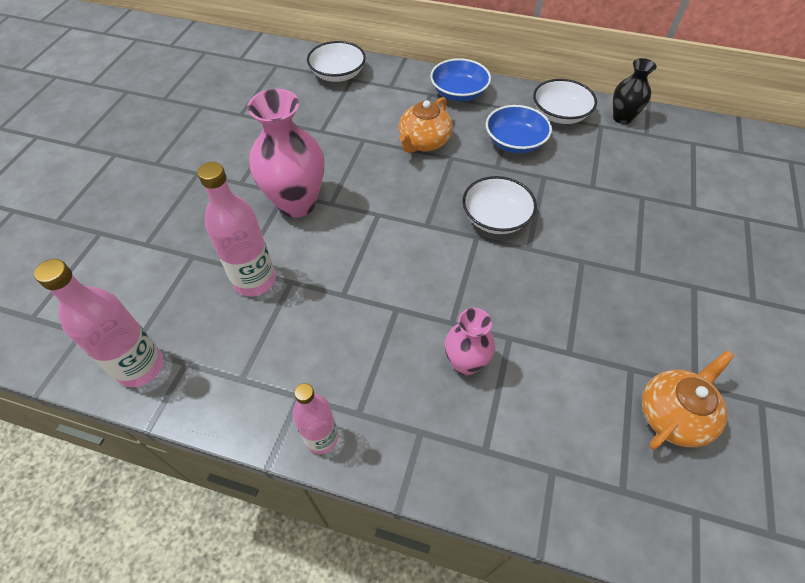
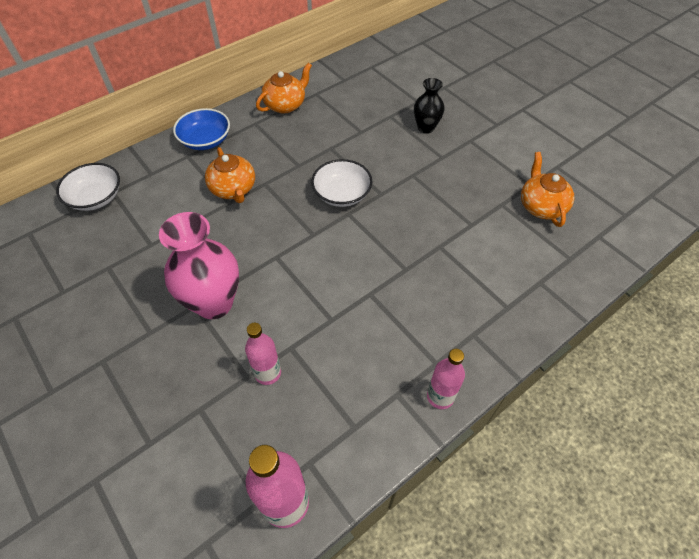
camera: 55 degrees left, 0 degrees up
pink bottle [197,162,276,296] -> pink bottle [245,323,281,385], size x0.66
pink vase [445,308,495,375] -> none
blue bowl [486,105,552,153] -> none
white bowl [533,79,597,124] -> orange teapot [256,63,312,113]
black vase [613,58,657,124] -> black vase moved to [414,78,445,134]

